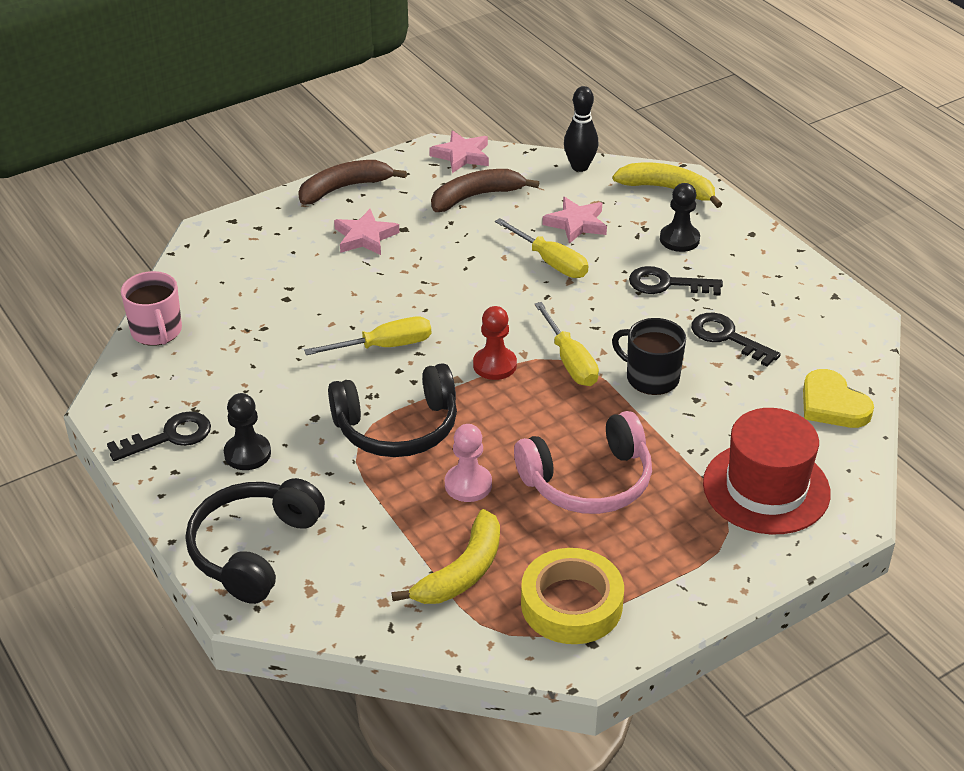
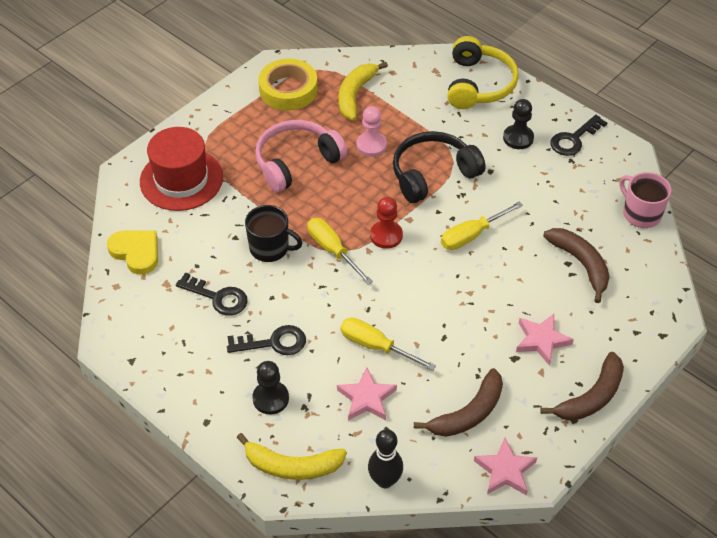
camera: 165 degrees right, 10 degrees up
black headphones [186,478,325,604] -> yellow headphones [447,36,519,109]
none -> brown banana [543,228,610,303]

